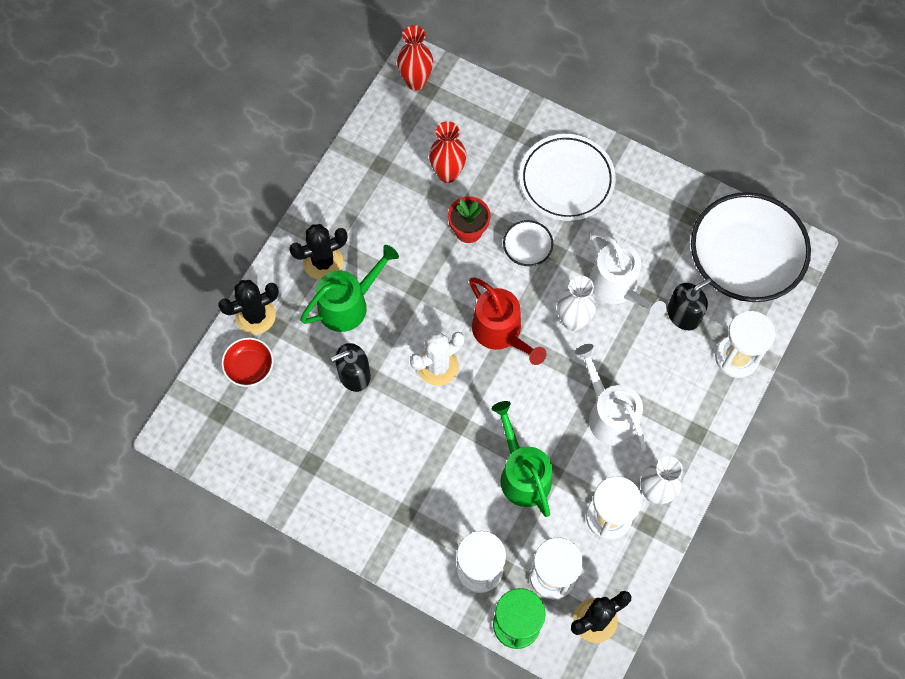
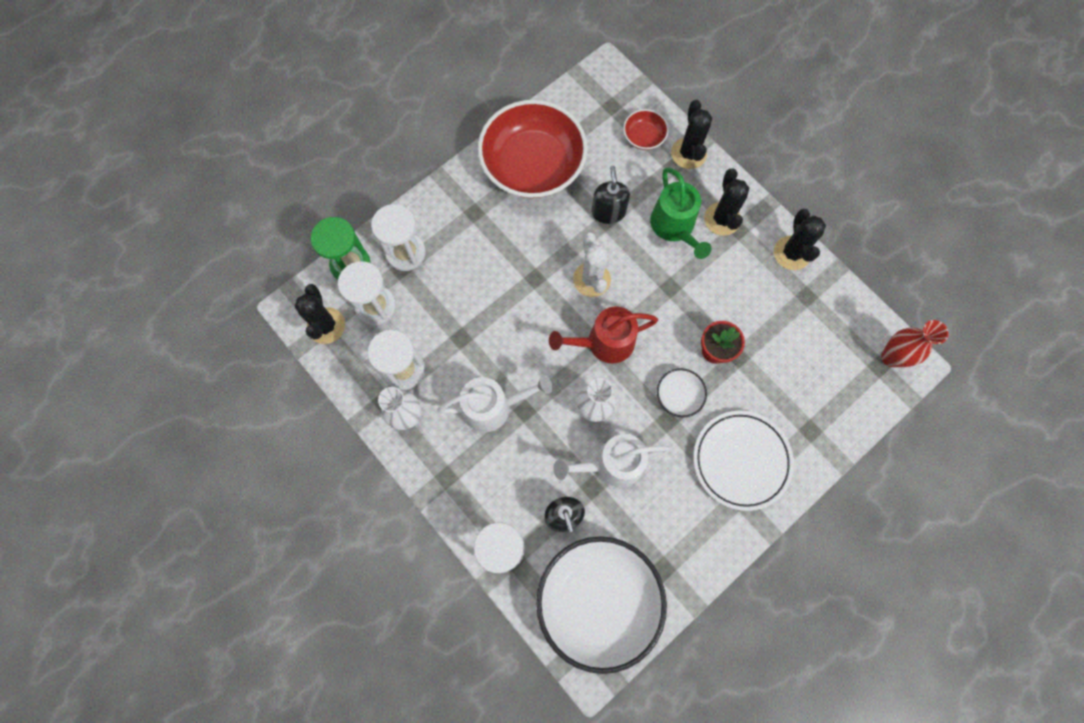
camera: 110 degrees right, 5 degrees up
red vase [429,121,466,183] -> none
green watering can [492,401,552,517] -> none
none -> red bowl [478,100,588,198]
none -> black cactus [774,209,826,270]

